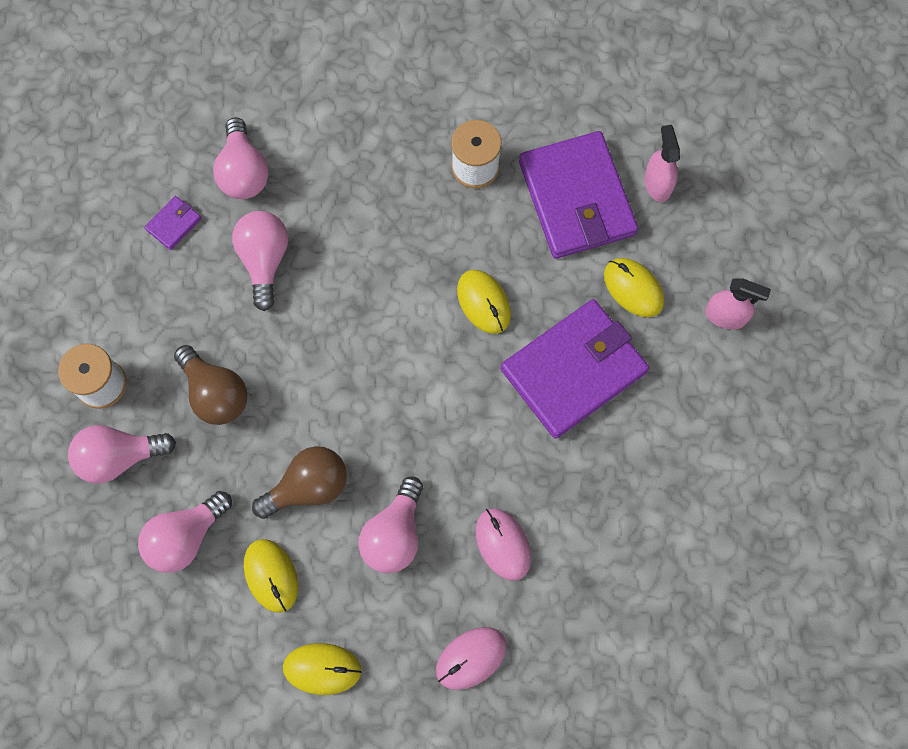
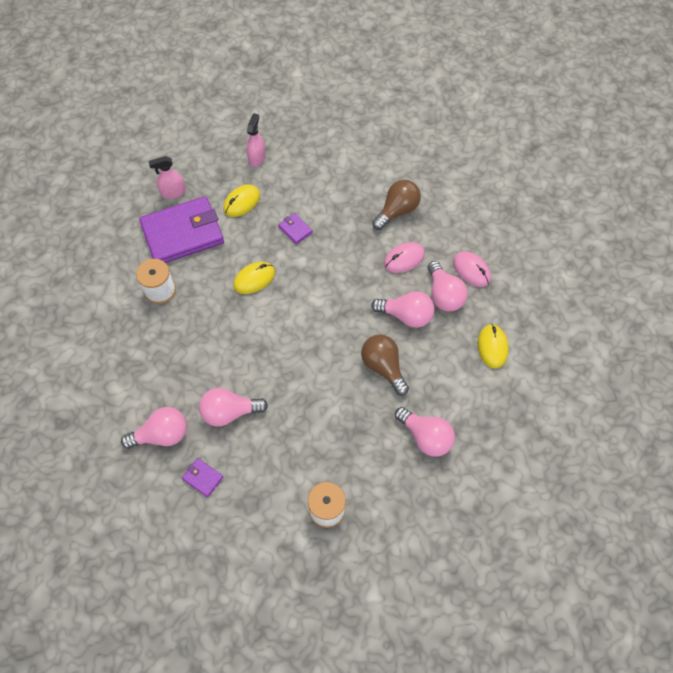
camera: 95 degrees left, 10 degrees down
pink light bulb [68,425,176,484] -> pink light bulb moved to [427,261,468,312]
brown light bulb [174,345,247,425] -> brown light bulb moved to [372,180,421,230]
yellow mouse [244,539,298,613] -> none
purple wallet [501,299,649,439] -> purple wallet [278,213,313,244], size x0.40

